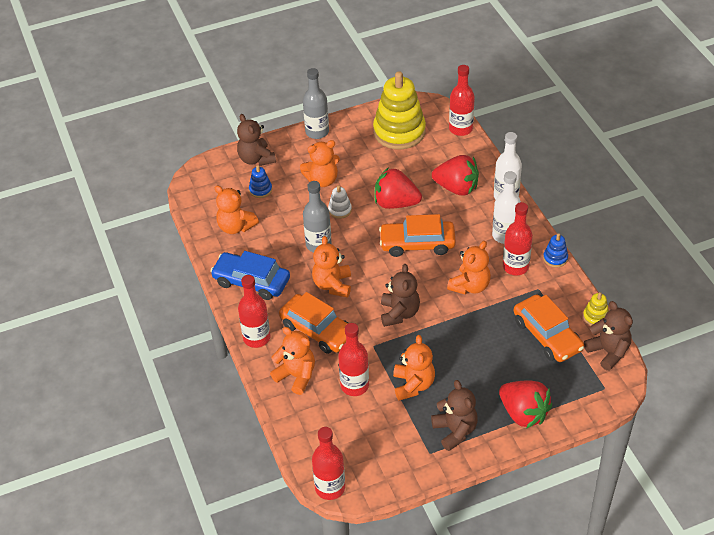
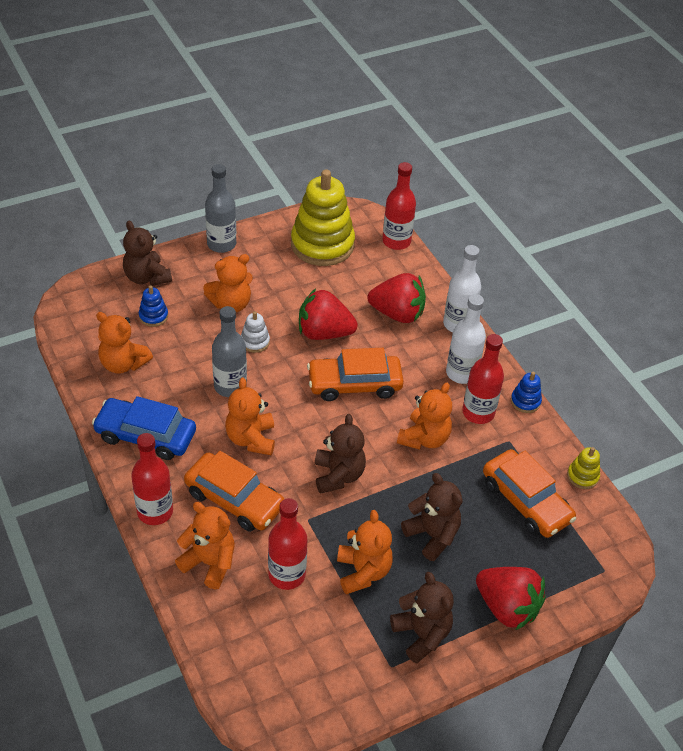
camera: 10 degrees left, 0 degrees up
red bottle [312,427,345,500] -> none
brown teddy bear [584,301,633,371] -> brown teddy bear moved to [401,473,463,561]

